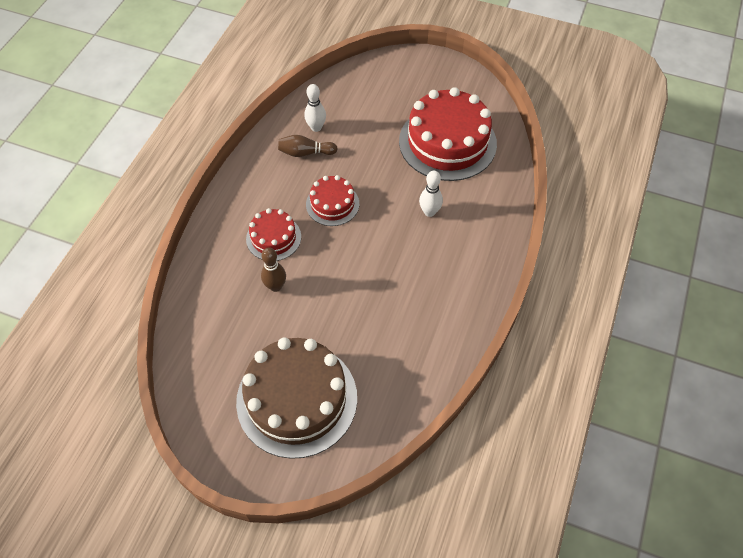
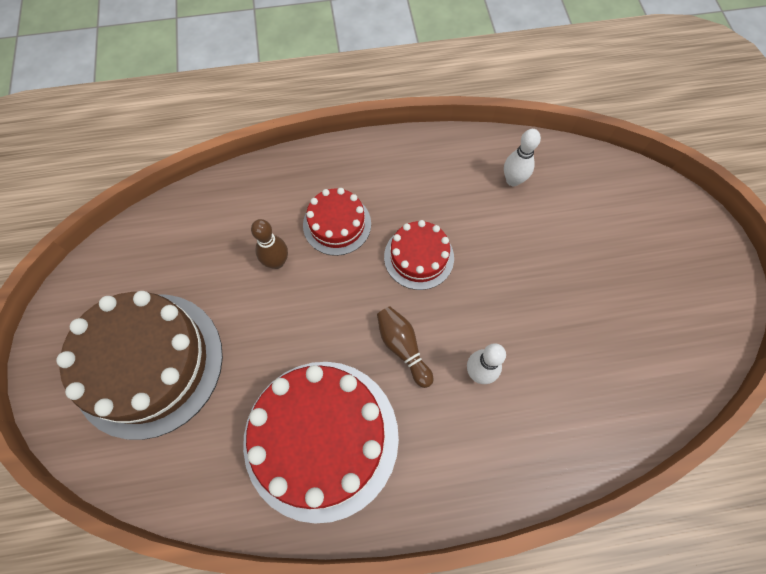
camera: 60 degrees right, 10 degrees up
brown bowling pin [278,135,338,157] -> brown bowling pin moved to [377,306,433,388]
red cake [399,87,497,181] -> red cake moved to [243,362,399,523]

